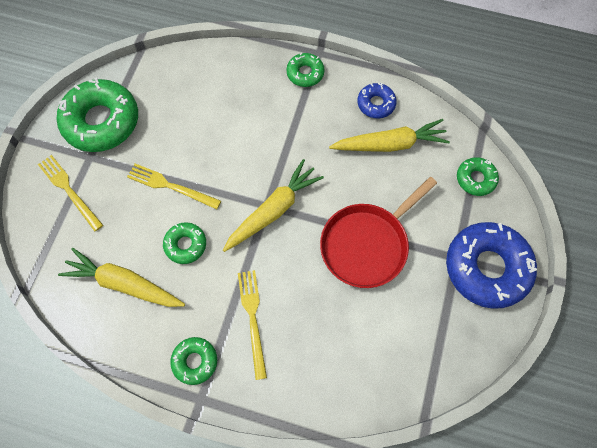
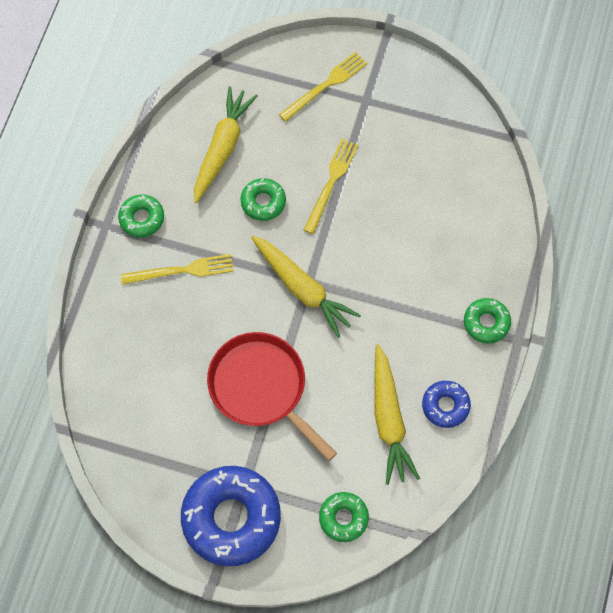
camera: 90 degrees right, 0 degrees up
green donut [57,77,138,152] -> none

